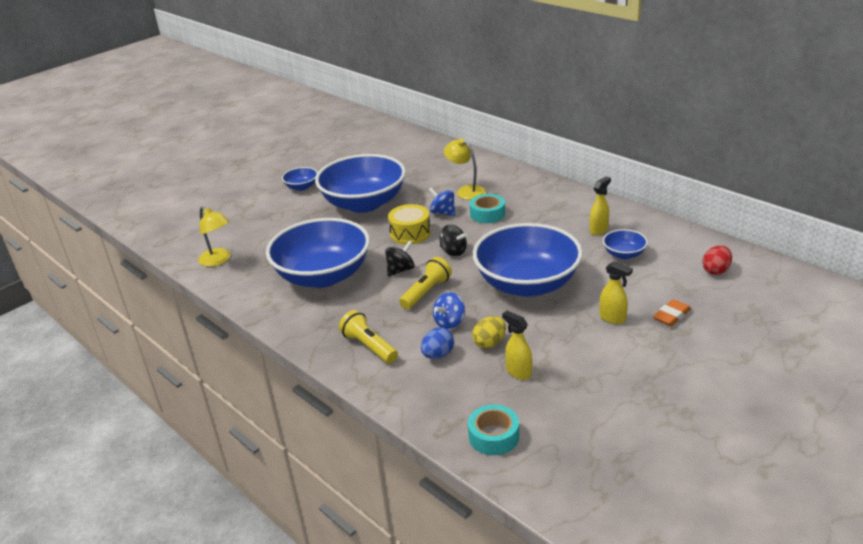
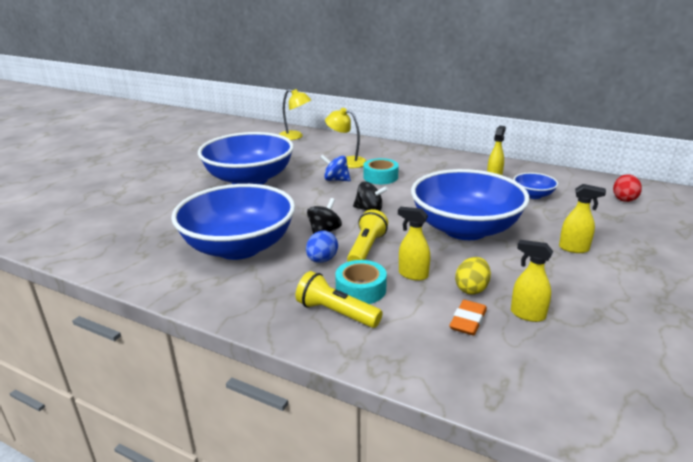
camera: 20 degrees left, 5 degrees down
yellow lamp [198,207,230,267] -> yellow lamp moved to [279,89,311,140]
blue bowl [282,167,318,191] -> none
yellow drum [388,204,431,244] -> none
blue egg [421,327,454,359] -> blue egg moved to [306,231,338,263]
blue spinning top [433,292,465,329] -> yellow spray bottle [398,207,430,281]
turquoise tape [468,405,519,455] -> turquoise tape moved to [335,260,387,304]
orange eraser [653,299,691,326] -> orange eraser moved to [449,300,487,336]

